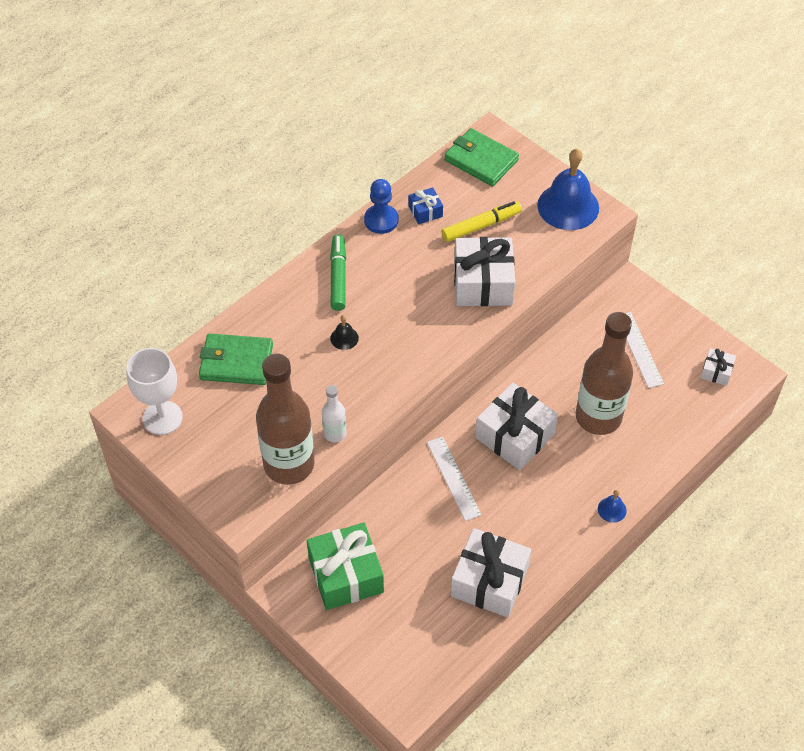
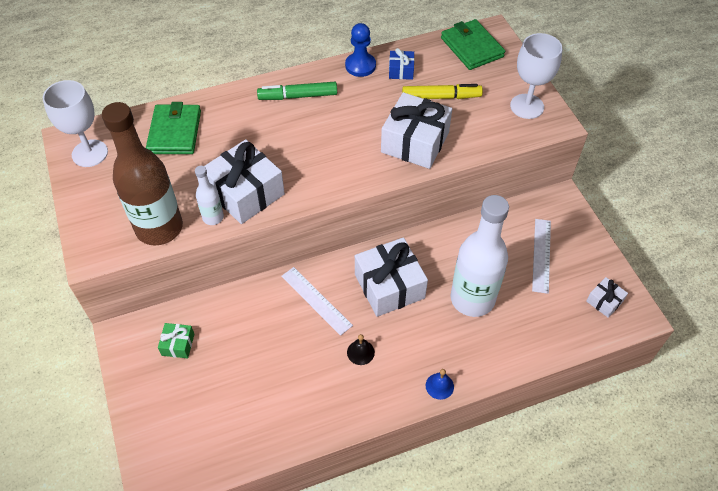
camera: 25 degrees right, 0 degrees up
green wallet [199,334,273,385] -> green wallet turned 60 degrees clockwise [146,102,201,154]
green gift [307,523,384,610] -> green gift [158,323,194,358], size x0.48
green marker [330,235,346,311] -> green marker turned 120 degrees counterclockwise [257,82,337,100]
black bell [330,315,359,350] -> black bell moved to [347,334,375,365]
white ruler [427,437,482,521] -> white ruler turned 45 degrees counterclockwise [281,267,353,336]
white gift [451,528,531,617] -> white gift moved to [204,139,285,224]
blue bell [537,149,599,230] -> white goblet [510,33,562,119]
brown bottle [575,312,633,435] -> white bottle [451,195,509,317]

